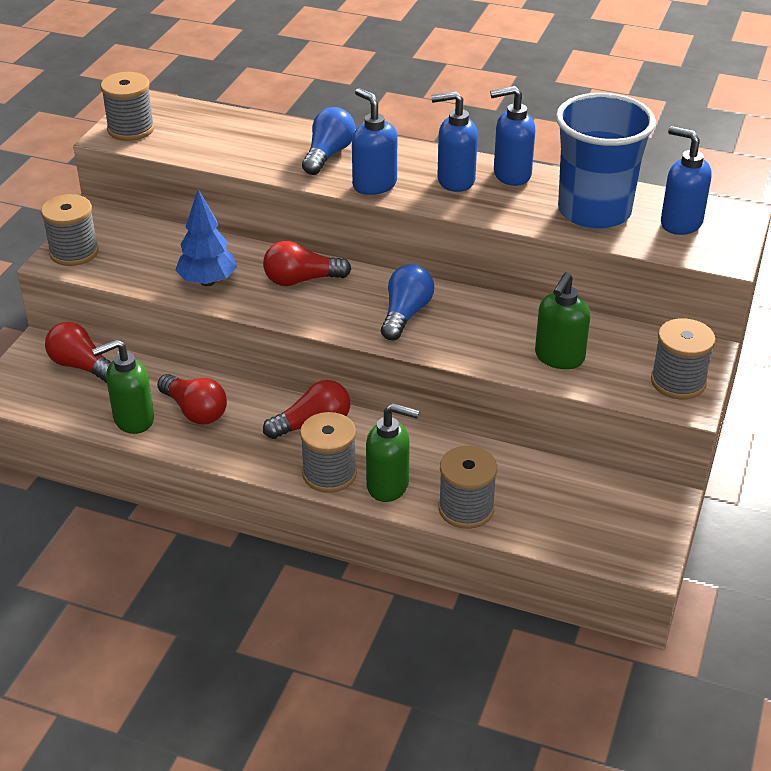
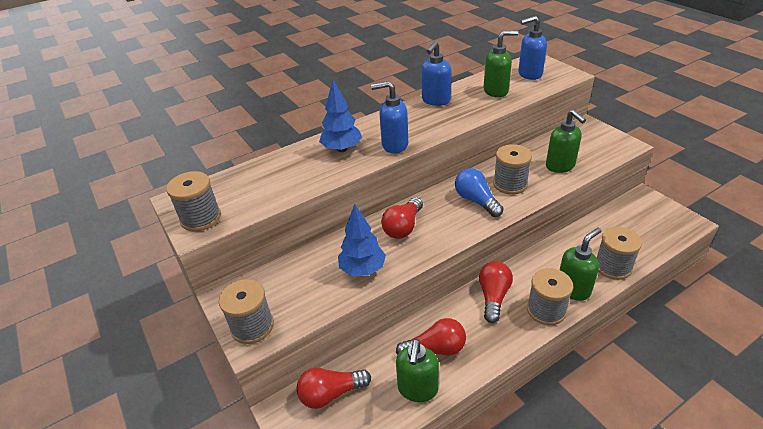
camera: 50 degrees left, 0 degrees up
blue light bulb [302,107,355,175] -> blue tree [319,80,362,152]
blue soap dispenser [431,91,478,192] -> none
blue cup [556,93,656,229] -> green soap dispenser [483,31,518,97]
grey spool [651,318,716,399] -> grey spool moved to [493,144,532,194]

